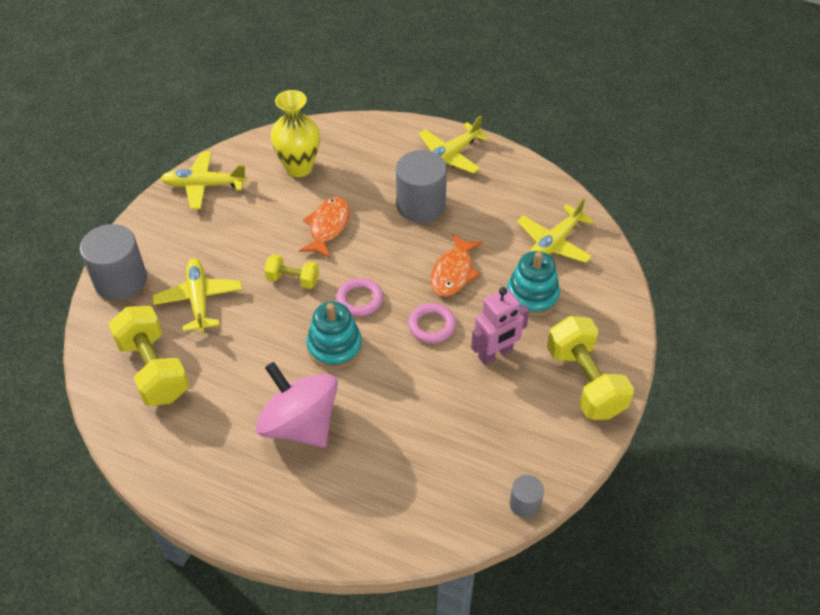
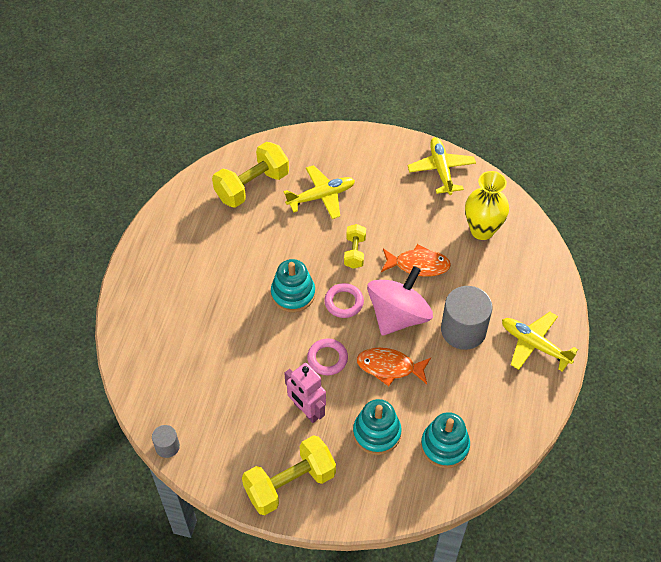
camera: 80 degrees right, 5 degrees up
grey cylinder [80,224,147,301] -> none
pink spinning top [256,362,338,447] -> pink spinning top moved to [367,266,433,336]
yellow plane [517,198,594,263] -> turquoise stacking toy [421,412,470,468]

